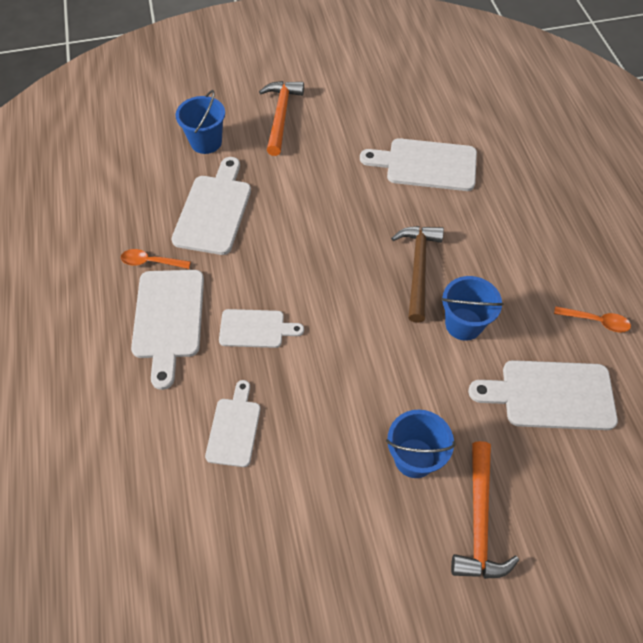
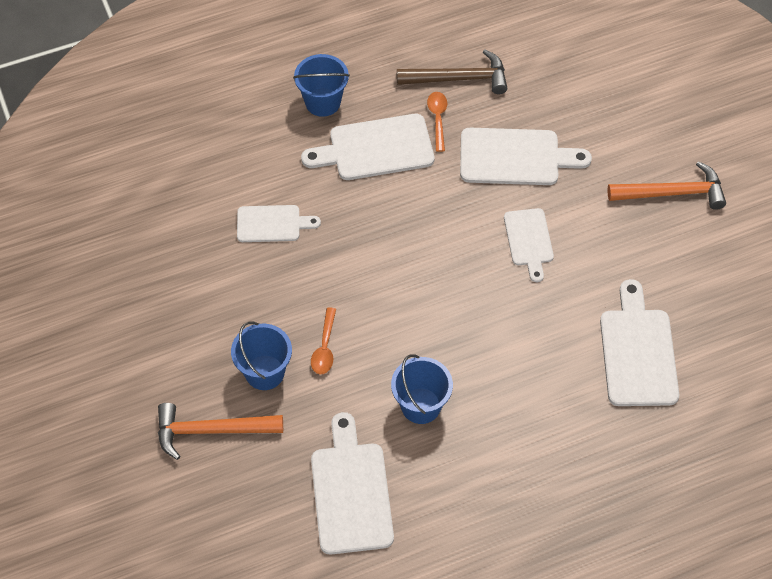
camera: 80 degrees right, 0 degrees up
blue bucket [175,90,225,154] -> blue bucket moved to [293,54,350,117]
white cutting board [219,309,304,348] -> white cutting board moved to [504,208,554,282]
brown hammer [391,226,444,323] -> brown hammer moved to [397,50,508,94]
orange spoon [554,306,631,333] -> orange spoon moved to [311,307,336,374]

